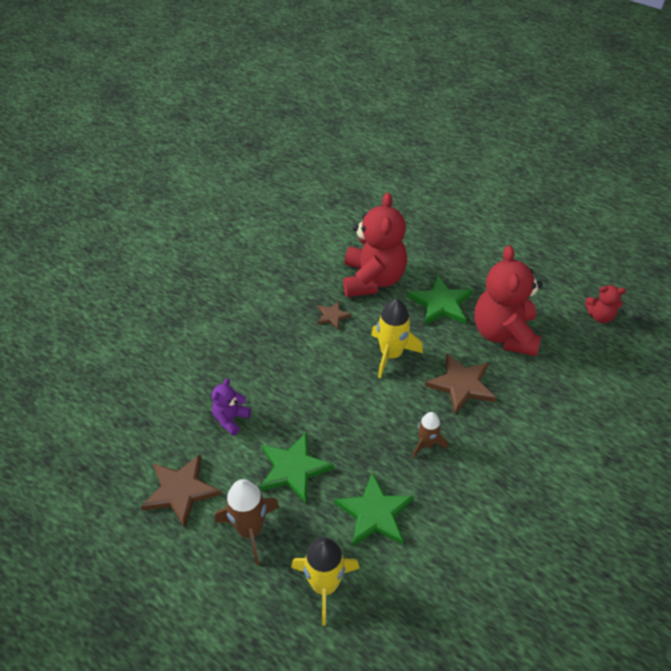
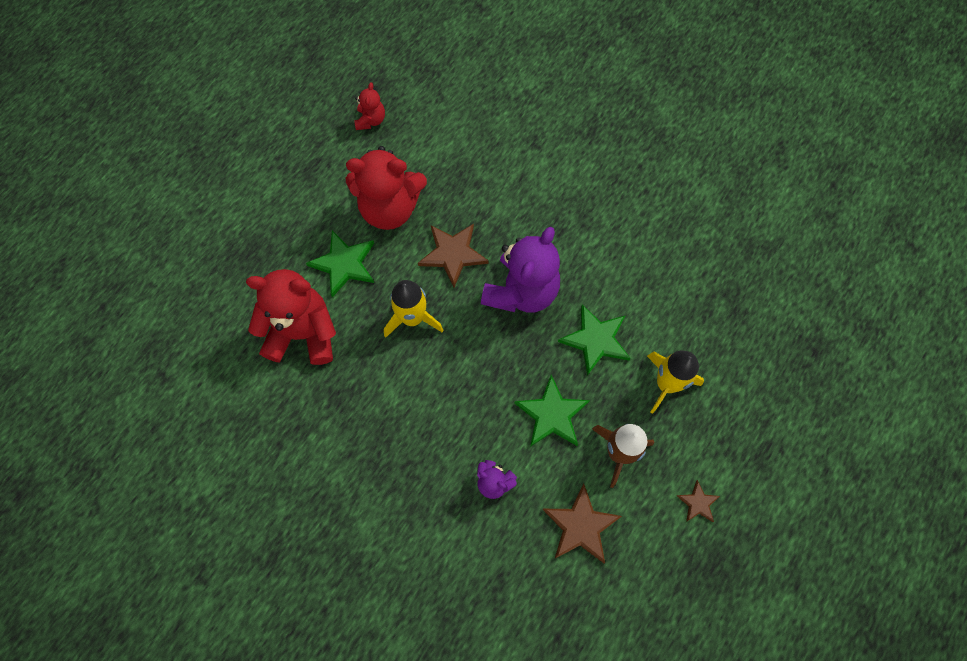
camera: 90 degrees left, 20 degrees up
brown star [317,301,352,330] -> brown star moved to [677,480,720,522]
brown rocket [412,412,448,458] -> purple teddy bear [481,227,560,312]

